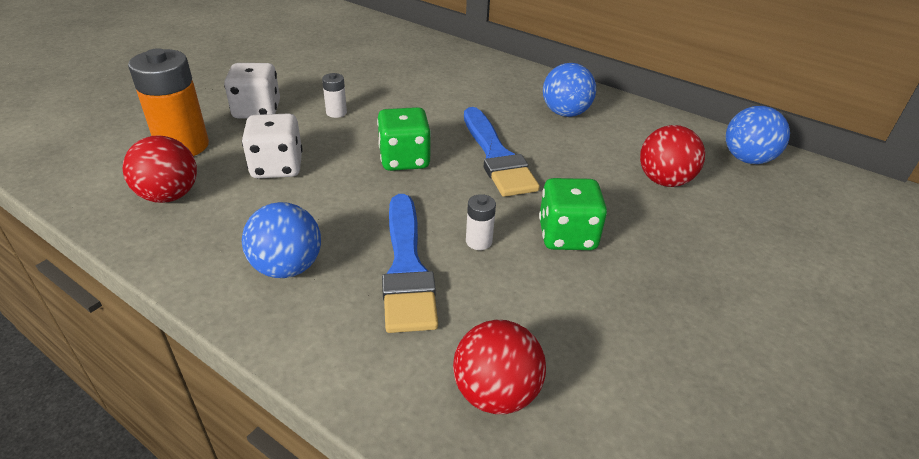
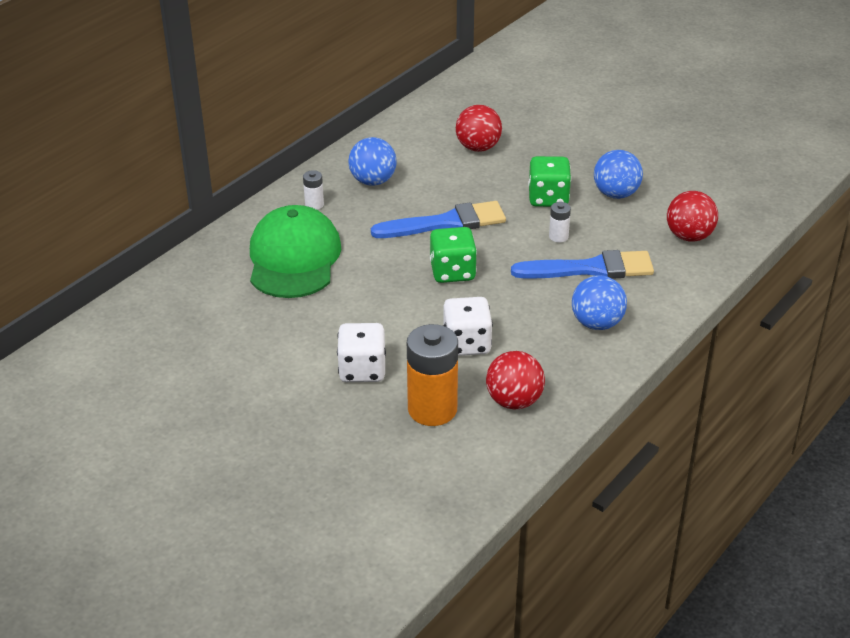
camera: 85 degrees left, 0 degrees up
white battery [322,73,347,118] -> white battery moved to [303,170,324,210]
blue ball [726,106,790,164] -> blue ball moved to [594,150,643,199]
none -> green cap [250,205,341,298]

